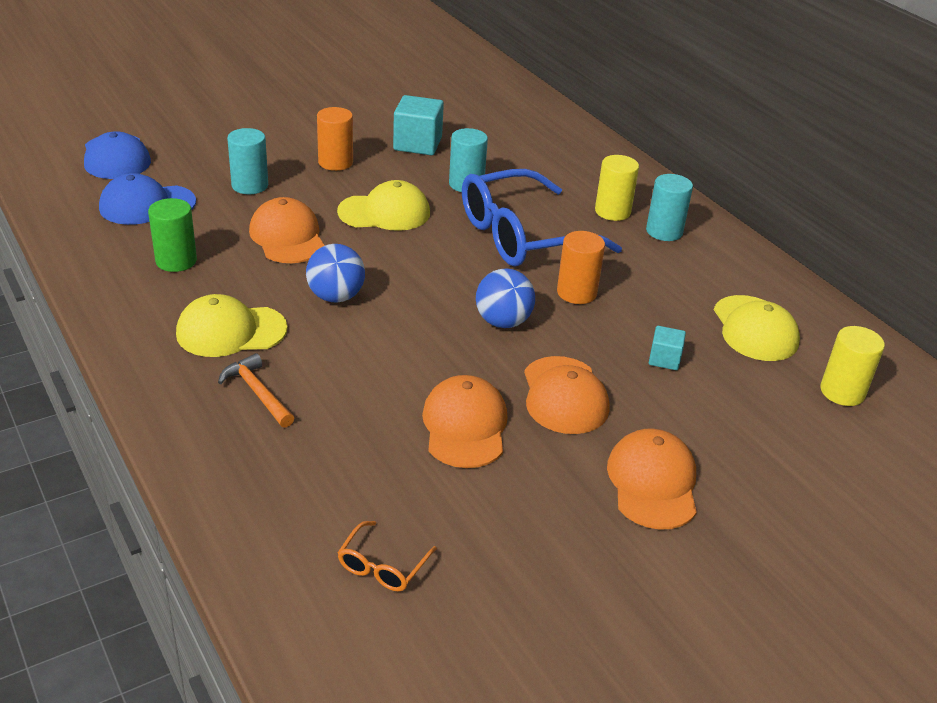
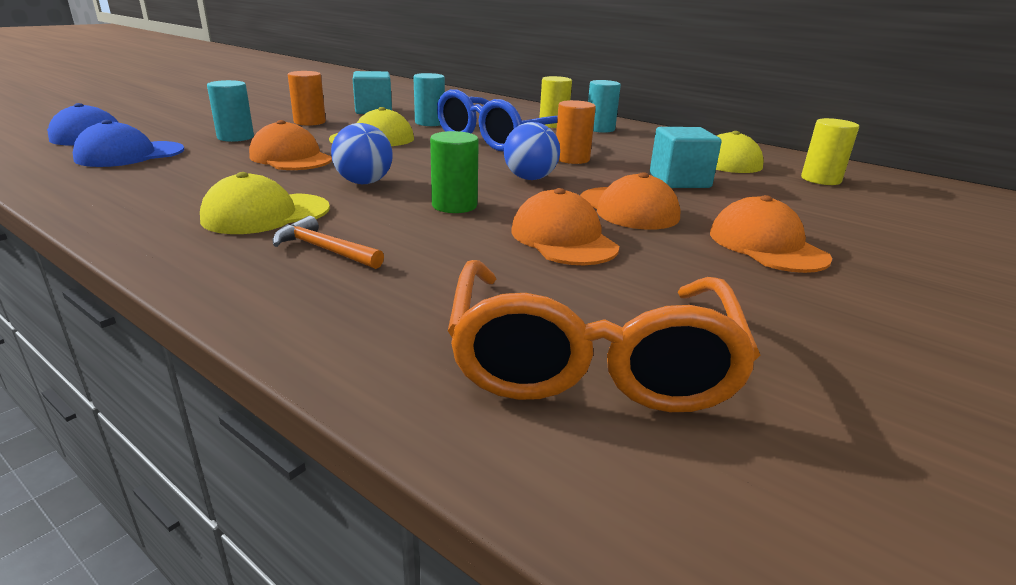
camera: 20 degrees left, 10 degrees down
green cylinder [148,198,197,272] -> green cylinder moved to [430,131,479,213]
orange glasses [337,521,437,591] -> orange glasses [448,260,760,412], size x2.48
turquoise cube [649,326,686,370] -> turquoise cube [650,127,722,188], size x1.83

